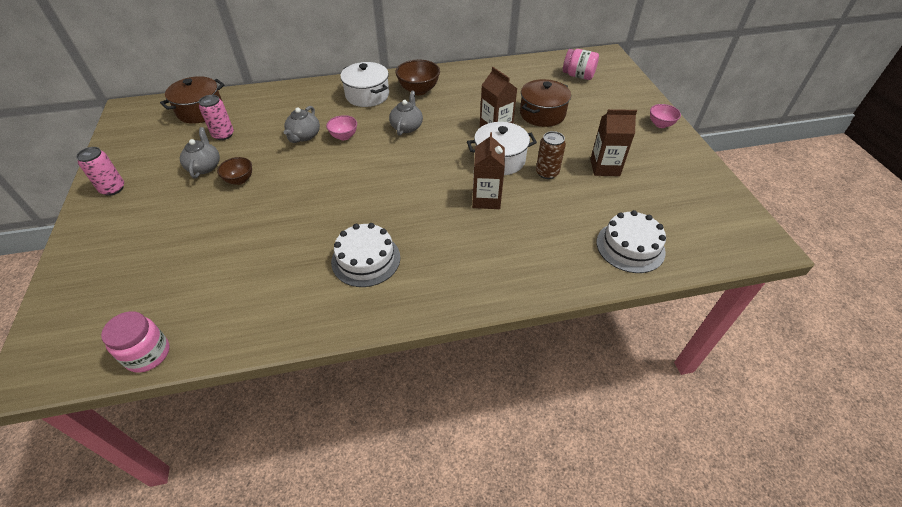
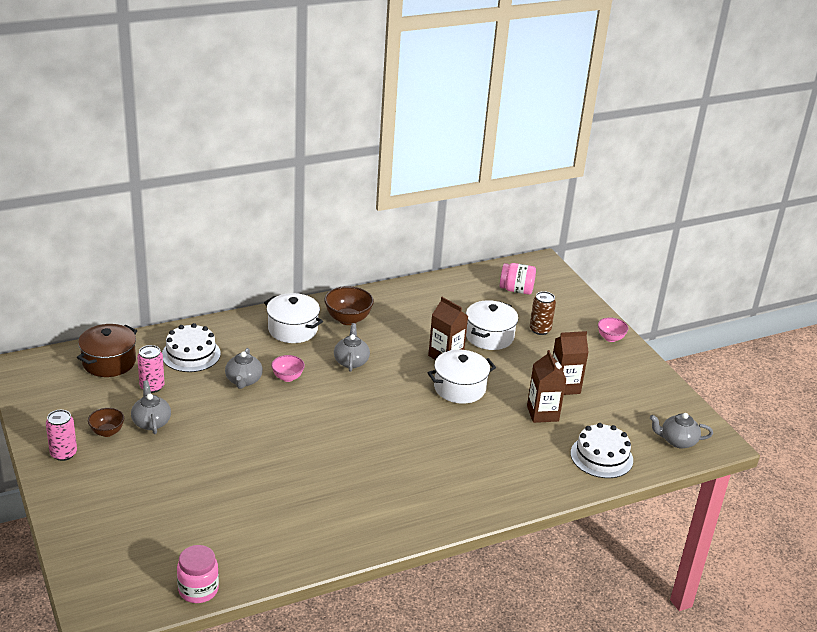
camera: 15 degrees left, 15 degrees down
brown bowl [217,157,252,185] -> brown bowl moved to [88,408,124,437]
white cake [331,223,400,287] -> white cake moved to [162,323,221,372]
brown carton [472,132,505,209] -> brown carton moved to [527,350,567,423]
brown pot [520,79,571,127] -> white pot [466,300,518,350]
brown can [536,131,566,179] -> brown can moved to [530,291,556,335]
none -> grey teapot [650,413,713,448]

